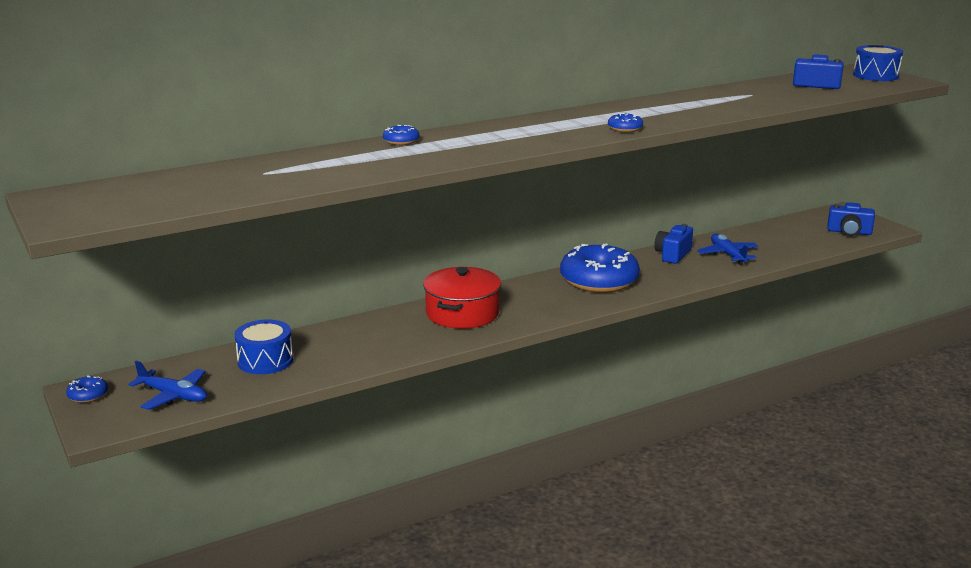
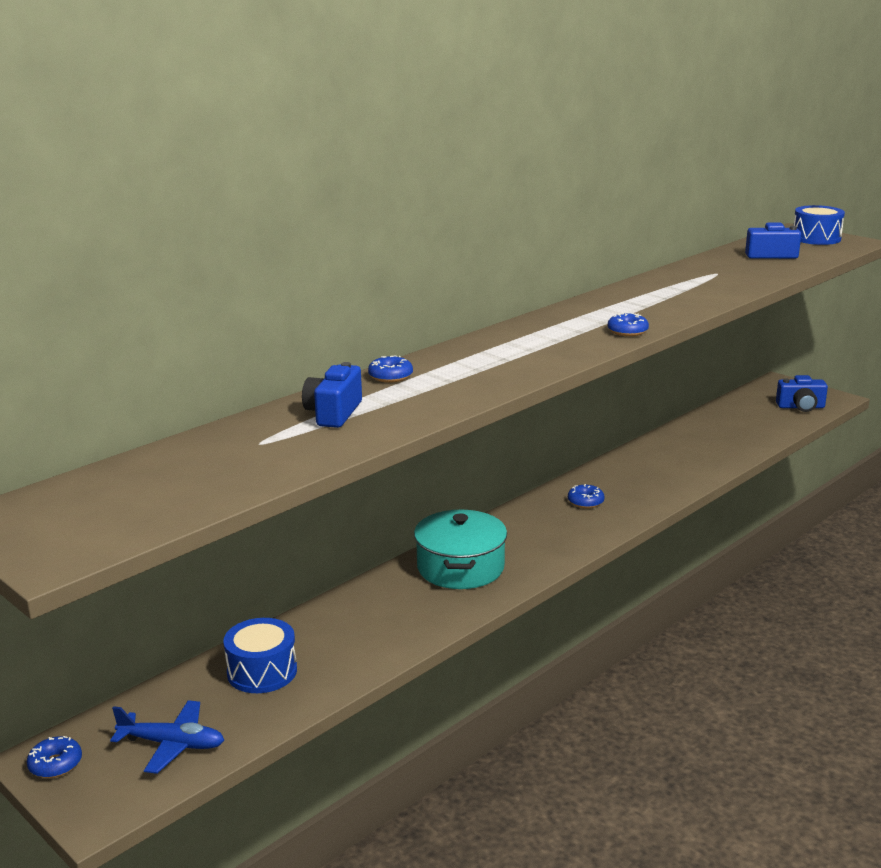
camera: 15 degrees left, 0 degrees up
red pot [423,267,501,329] -> turquoise pot [414,510,507,589]
blue donut [560,243,640,293] -> blue donut [568,484,605,508], size x0.40
blue camera [654,224,693,264] -> blue camera moved to [302,362,362,428]
blue plane [697,233,758,265] -> none

